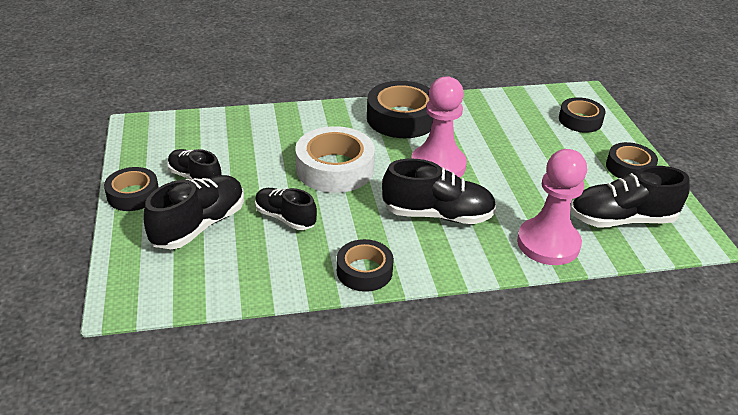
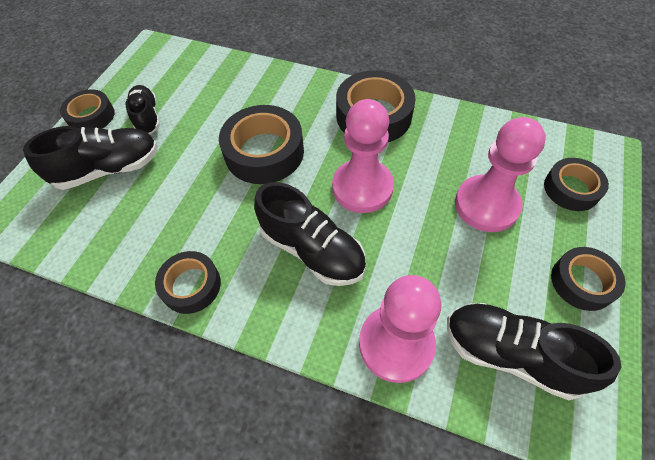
camera: 35 degrees right, 20 degrees up
black shoe [255,188,317,230] -> none
white tape [295,126,375,193] -> black tape [219,105,304,184]
none -> pink pawn [455,117,546,232]

